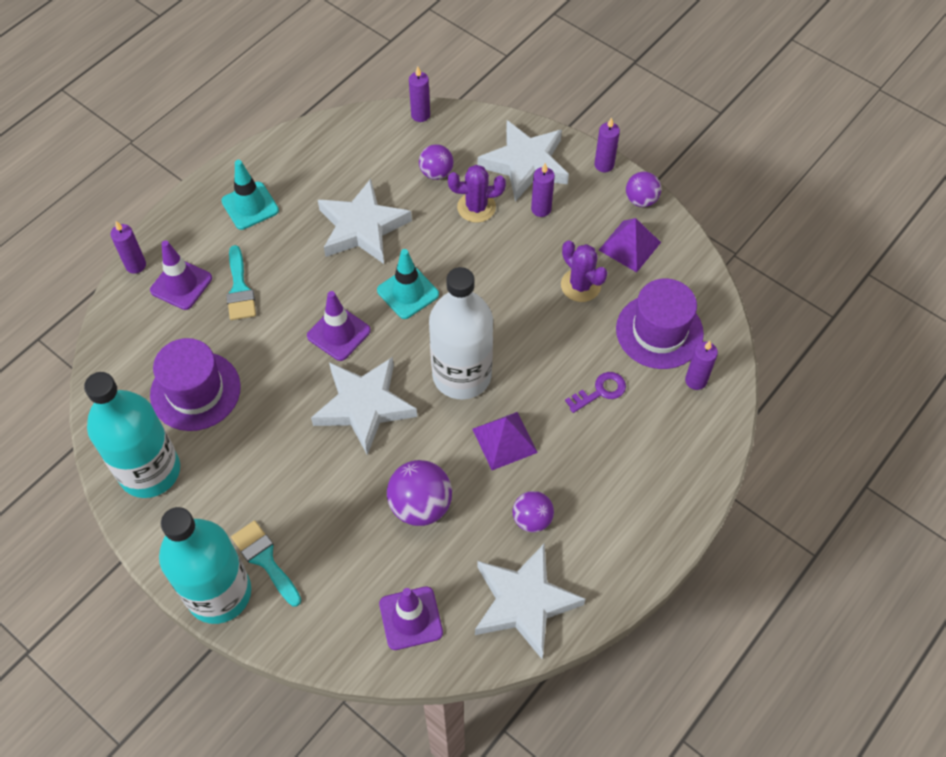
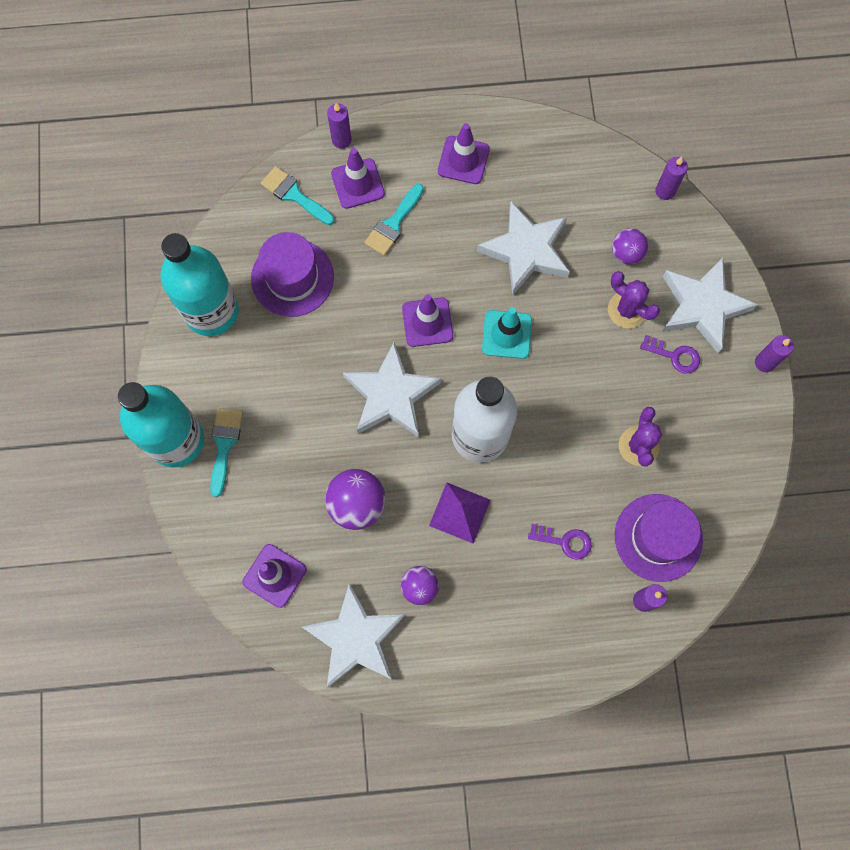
camera: 45 degrees right, 15 degrees up
turquoise traffic cone [221,160,279,230] -> purple traffic cone [438,123,490,184]
purple candle [531,163,555,217] -> purple key [640,335,700,373]
purple pyramid [599,218,661,272] -> none
purple ball [626,172,661,207] -> none
none -> turquoise brush [261,166,334,225]

